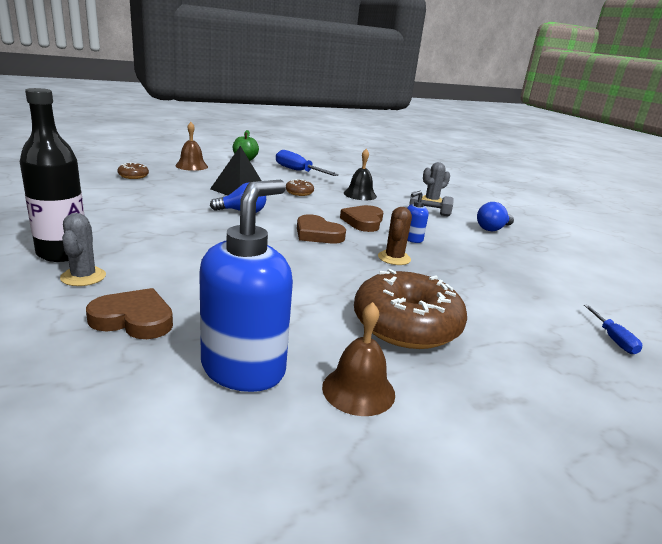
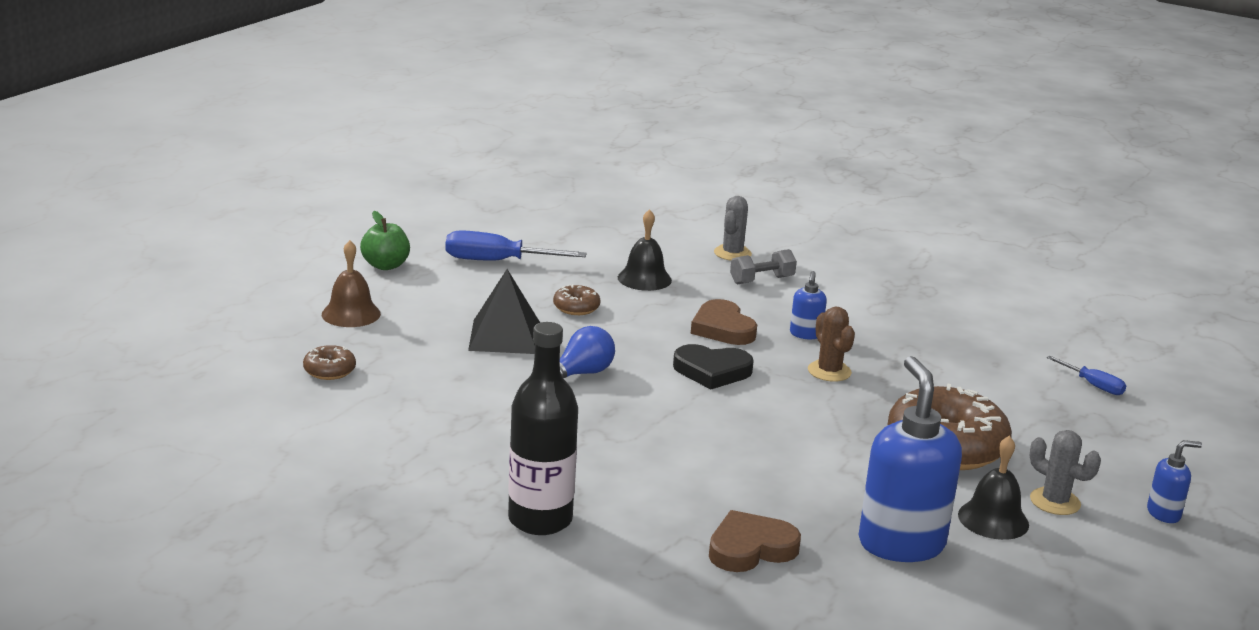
camera: 35 degrees left, 0 degrees up
grey cactus [60,213,106,286] -> grey cactus moved to [1029,430,1101,515]
brown heart [297,214,346,244] -> black heart [673,344,754,389]
brown bell [322,302,395,416] -> black bell [958,435,1029,540]
blue light bulb [477,202,514,231] -> none
none -> blue soap dispenser [1147,440,1202,523]

